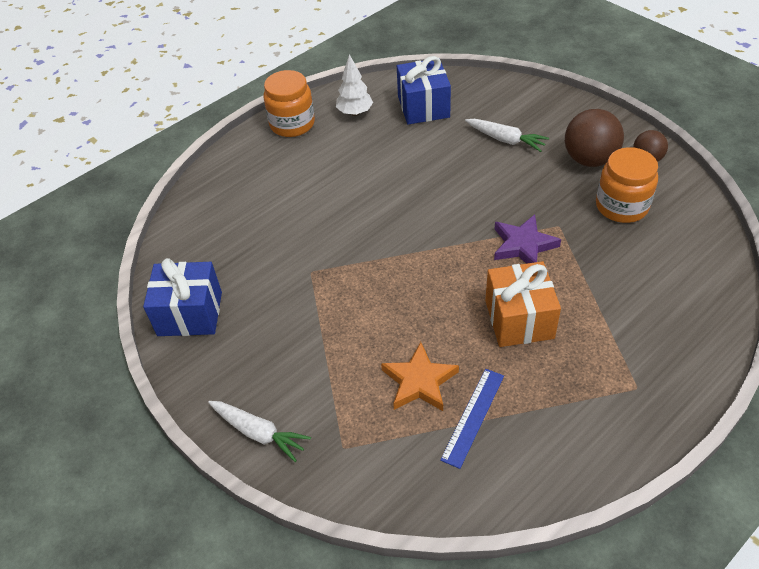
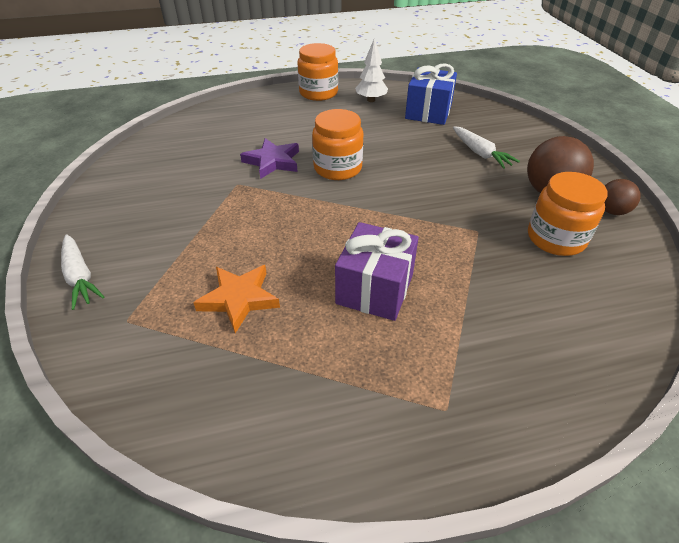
camera: 25 degrees right, 5 degrees down
blue gift [143,258,222,336] -> none
blue ruler [440,369,504,469] -> none
orange gift [485,261,561,347] -> purple gift [335,222,419,321]
purple star [494,214,561,264] -> purple star moved to [240,138,299,179]
none -> orange jar [312,109,364,180]

